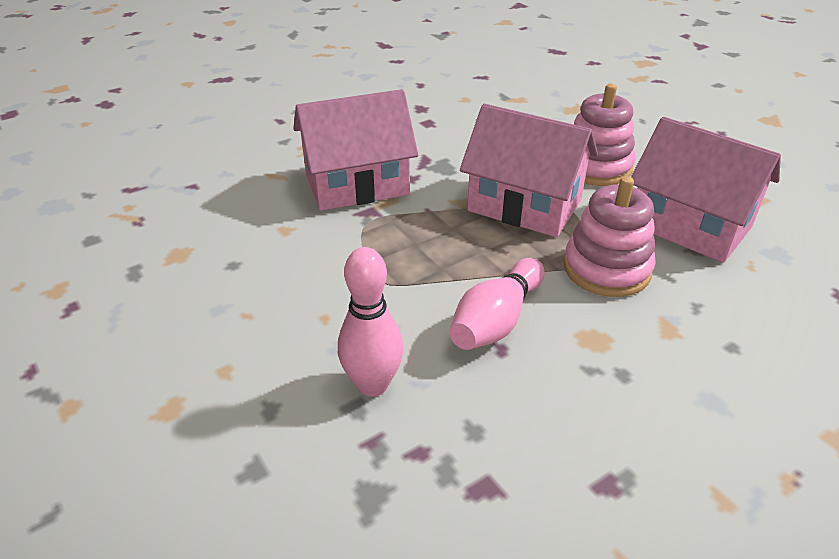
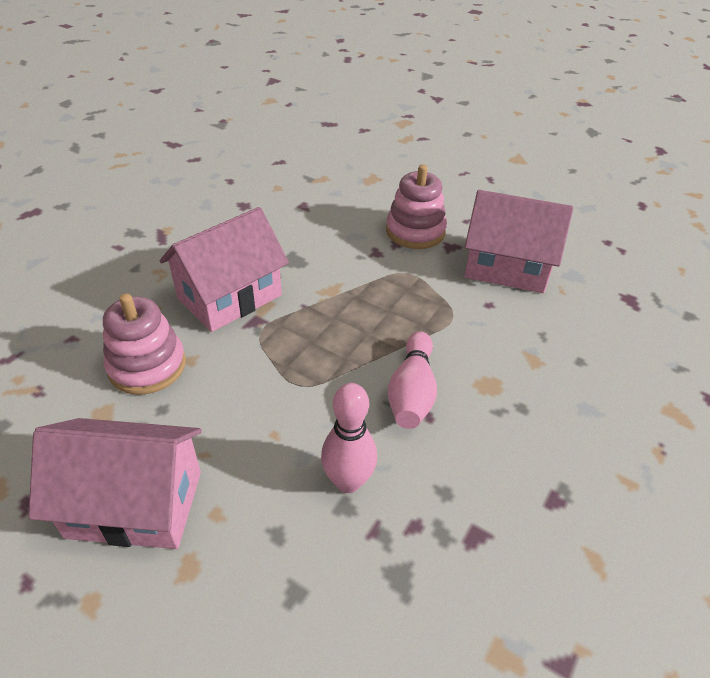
camera: 25 degrees left, 5 degrees up
pink house [460,104,598,237] -> pink house moved to [28,418,202,549]
pink stacking toy [563,176,656,297] -> pink stacking toy moved to [103,293,186,395]

